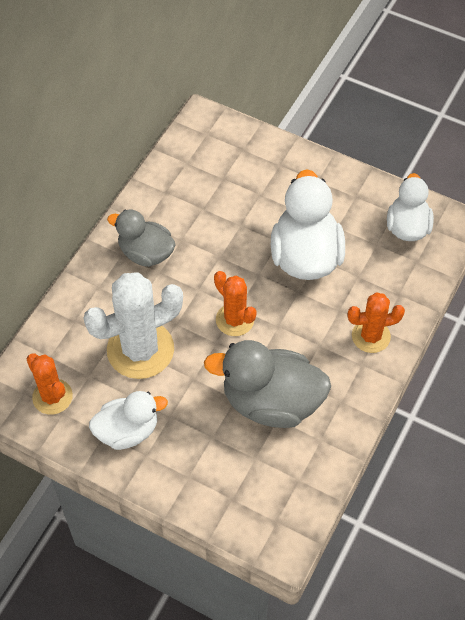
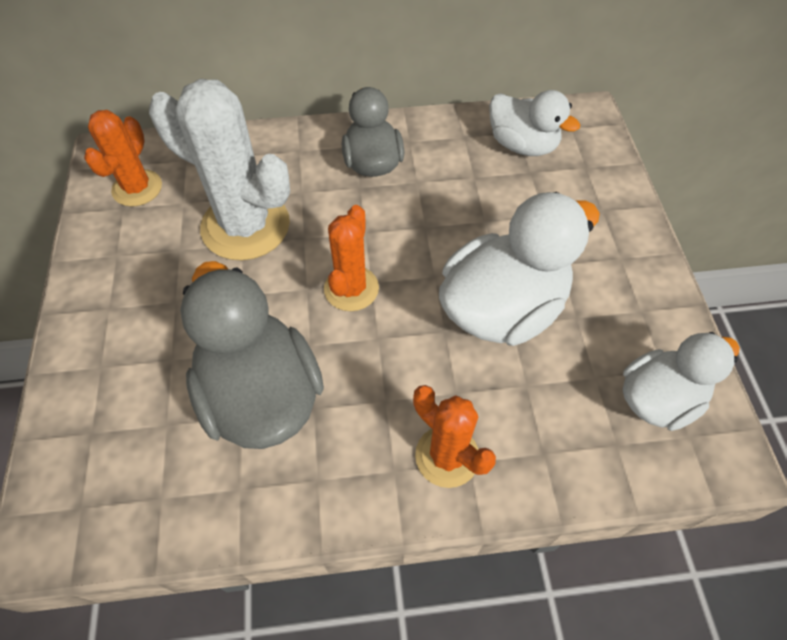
camera: 55 degrees right, 0 degrees up
white duck [89,391,168,450] -> white duck moved to [489,90,580,156]

